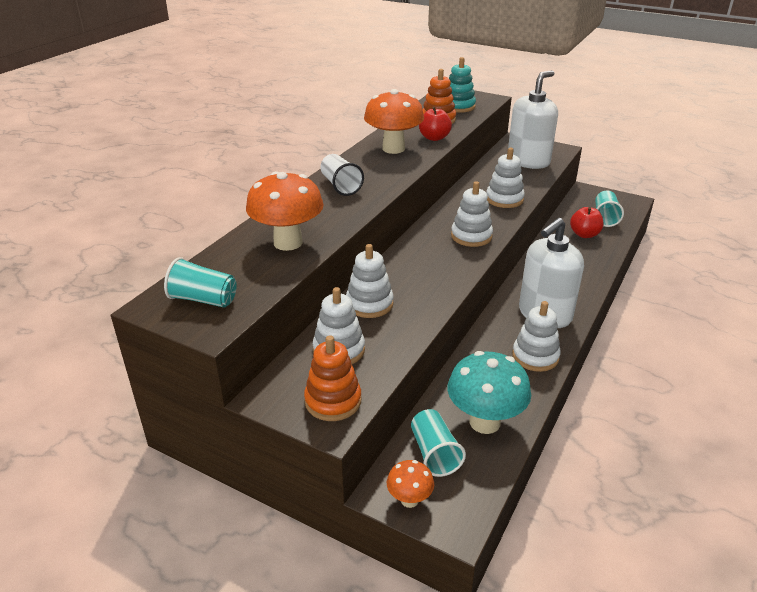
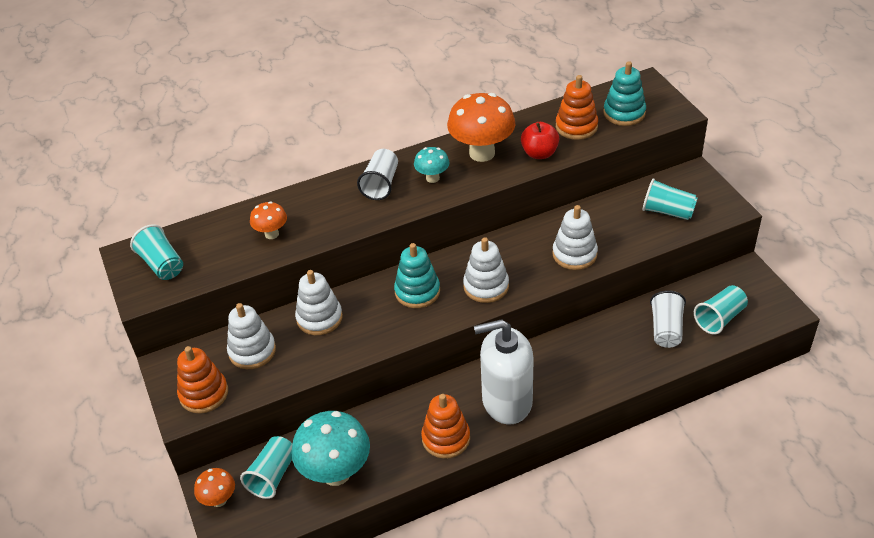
camera: 40 degrees right, 10 degrees up
orange mushroom [246,171,324,251] -> orange mushroom [250,201,287,239], size x0.52
white soap dispenser [508,70,558,169] -> turquoise cup [642,178,698,220]
white stacking toy [512,301,561,372] -> orange stacking toy [421,394,470,459]
red apple [570,207,604,238] -> white cup [650,290,686,348]
none -> turquoise stacking toy [394,243,440,308]
none -> turquoise mushroom [414,147,449,183]

